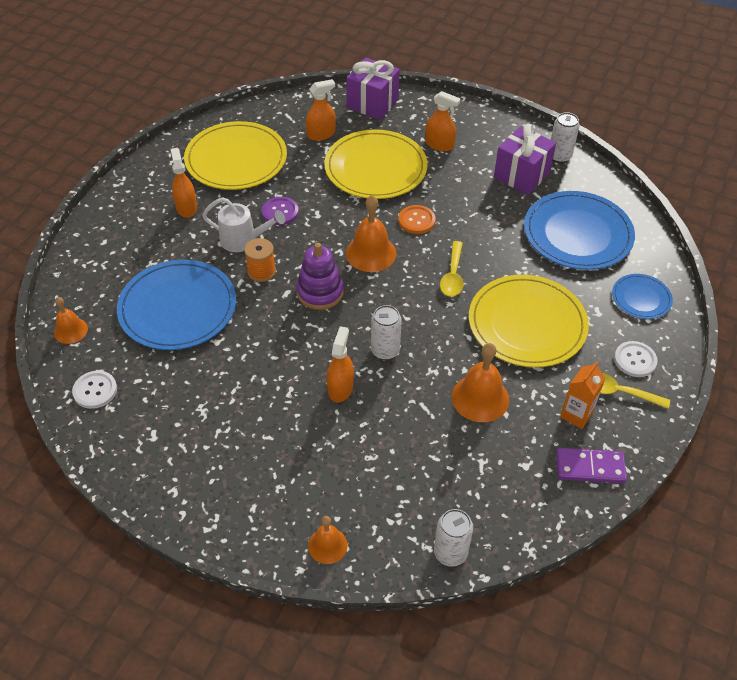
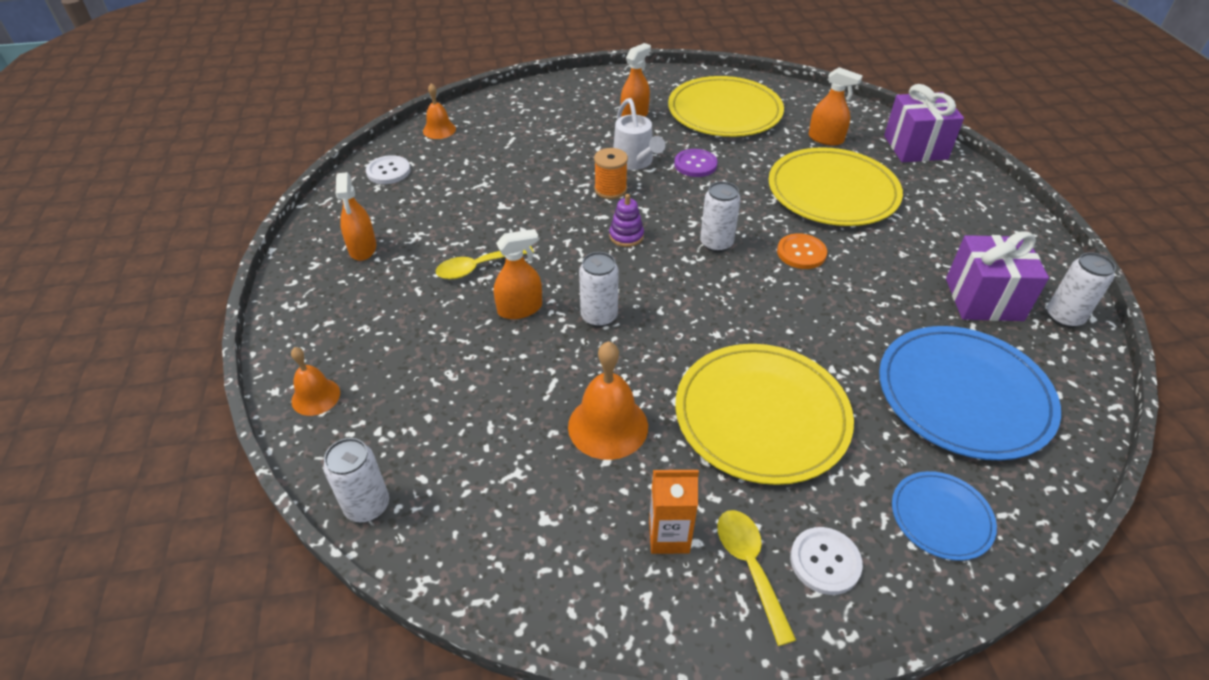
camera: 55 degrees right, 5 degrees down
blue plate [117,259,236,350] -> none
purple stacking toy [296,243,344,310] -> purple stacking toy [609,194,644,247], size x0.61
orange bell [346,195,396,272] -> white can [700,181,741,252]
orange spray bottle [425,91,460,151] -> orange spray bottle moved to [336,172,376,261]
yellow spoon [440,241,463,297] -> yellow spoon moved to [436,246,534,279]
purple domino [556,448,627,483] -> none

